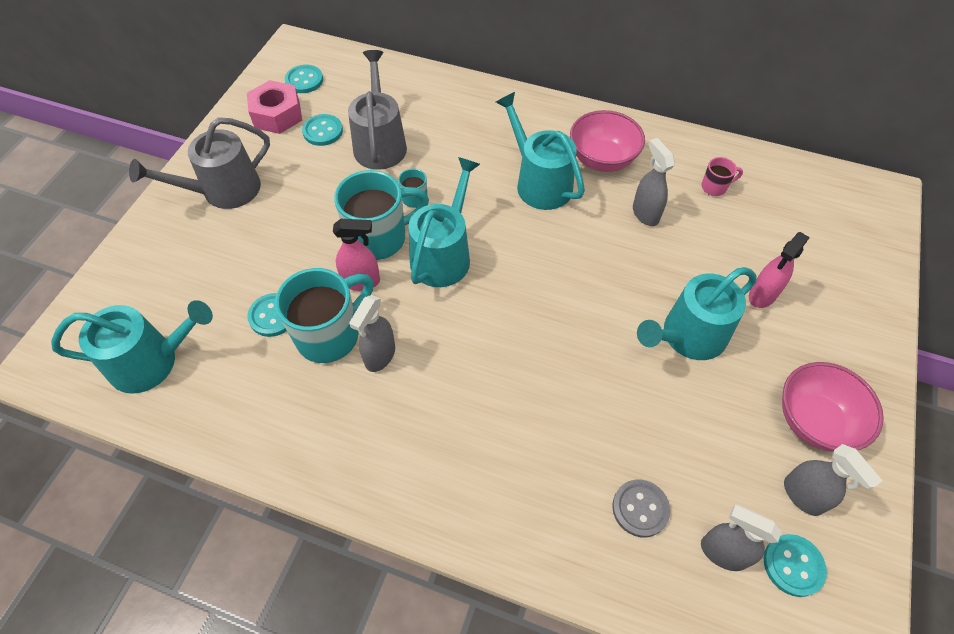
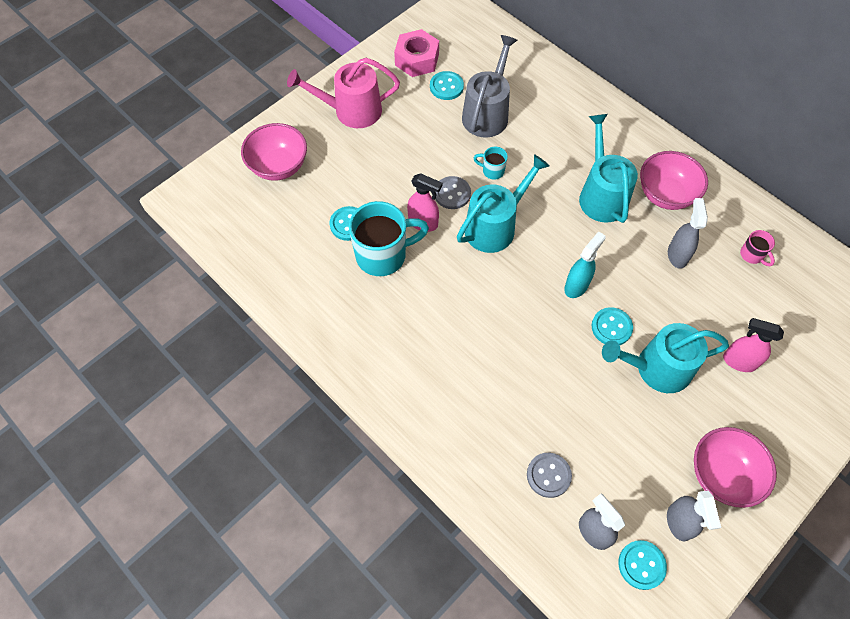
camera: 25 degrees right, 5 degrees up
turquoise watering can [51,300,213,394] -> none
grey watering can [129,117,270,209] -> pink watering can [287,58,400,128]
turquoise button [285,65,323,93] -> turquoise button moved to [592,307,633,345]
turquoise mug [334,170,429,260] -> grey button [435,176,471,209]
grey spray bottle [349,295,395,372] -> none
pink mug [701,157,743,196] -> pink mug turned 45 degrees clockwise [740,230,775,266]
pink spray bottle [749,232,810,308] -> pink spray bottle turned 45 degrees clockwise [723,318,784,372]
none -> pink bowl [241,123,307,181]
none -> turquoise spray bottle [564,231,606,298]

